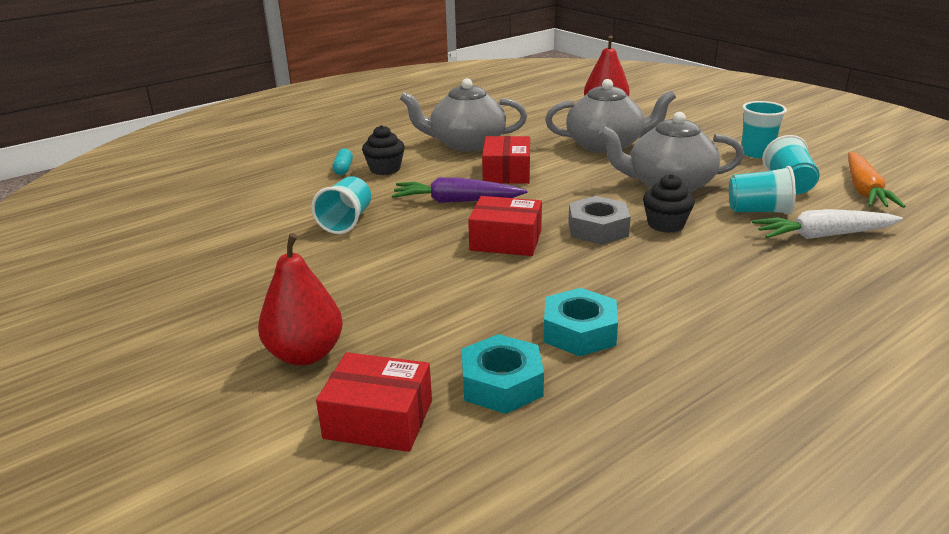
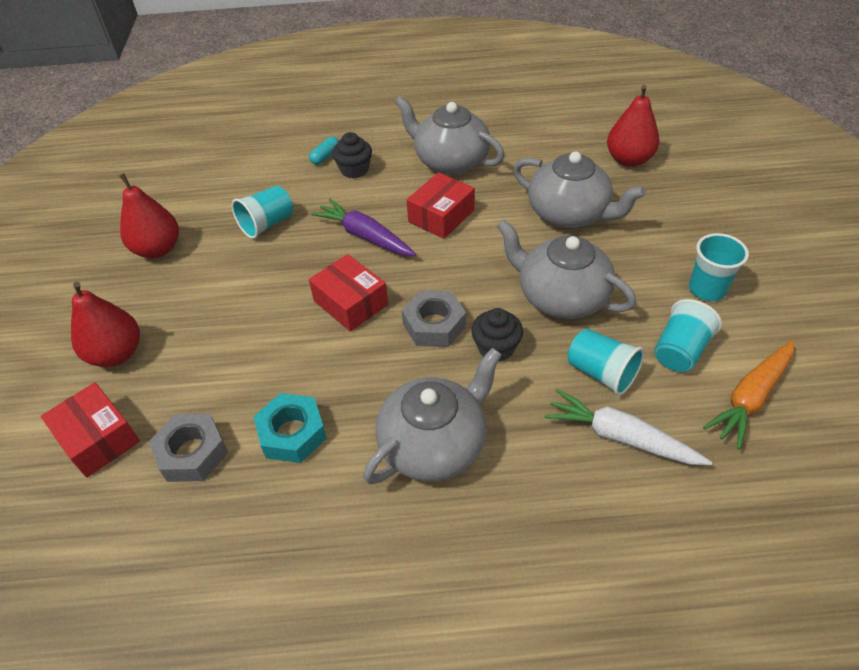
camera: 35 degrees right, 20 degrees up
turquoise nut [461,334,544,414] -> grey nut [149,413,228,482]
none -> red pear [119,173,179,258]
none -> grey teapot [363,348,502,484]

